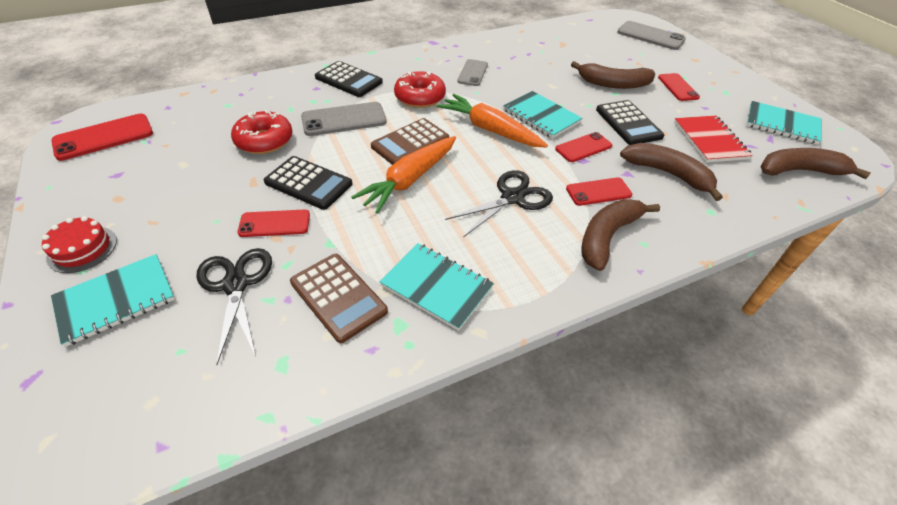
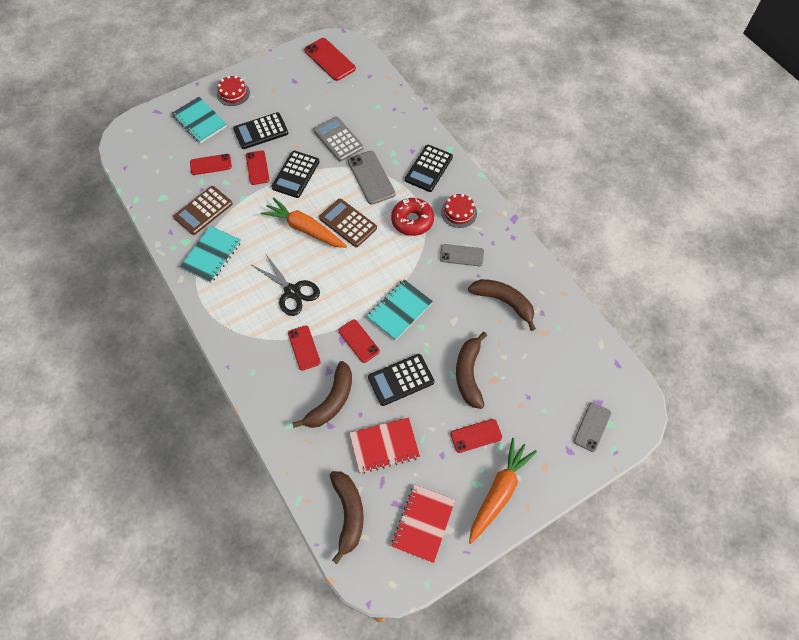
camera: 85 degrees right, 15 degrees up
black scissors [196,248,272,365] -> red phone [190,154,232,175]
red donut [231,110,293,154] -> grey calculator [313,116,363,162]
orange carrot [437,94,548,148] -> orange carrot moved to [469,438,537,544]
brown banana [582,199,660,271] -> brown banana moved to [468,279,536,331]
grey phone [617,21,686,50] -> grey phone [574,402,611,452], size x0.66
turquoise notebook [746,101,821,145] -> red notebook [392,484,455,563]
none -> black calculator [233,112,288,149]
none -> red cake [441,194,477,228]

